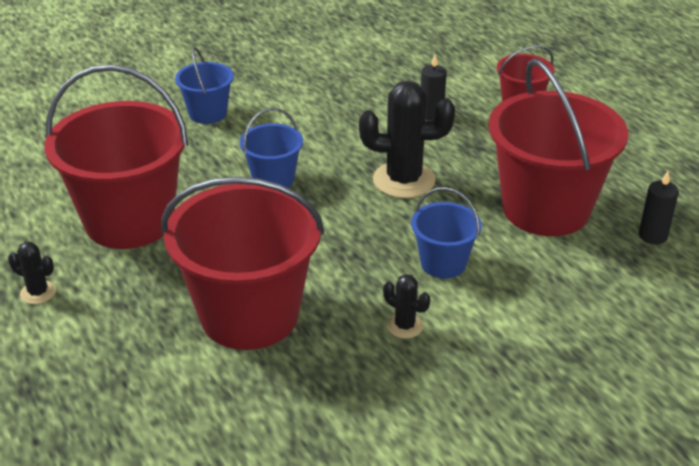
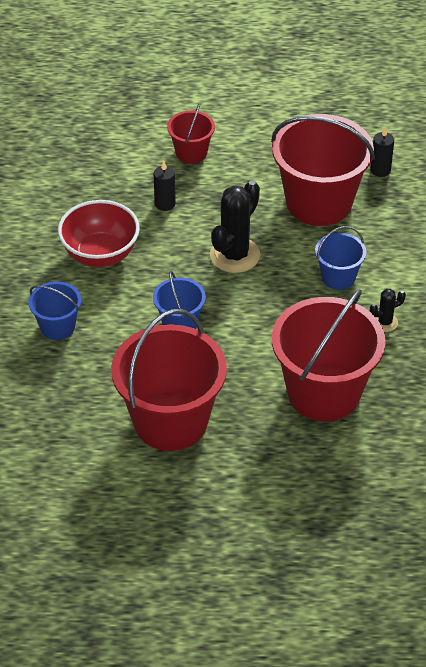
camera: 60 degrees left, 10 degrees up
black cactus [8,242,56,304] -> none
none -> red bowl [58,200,140,267]

